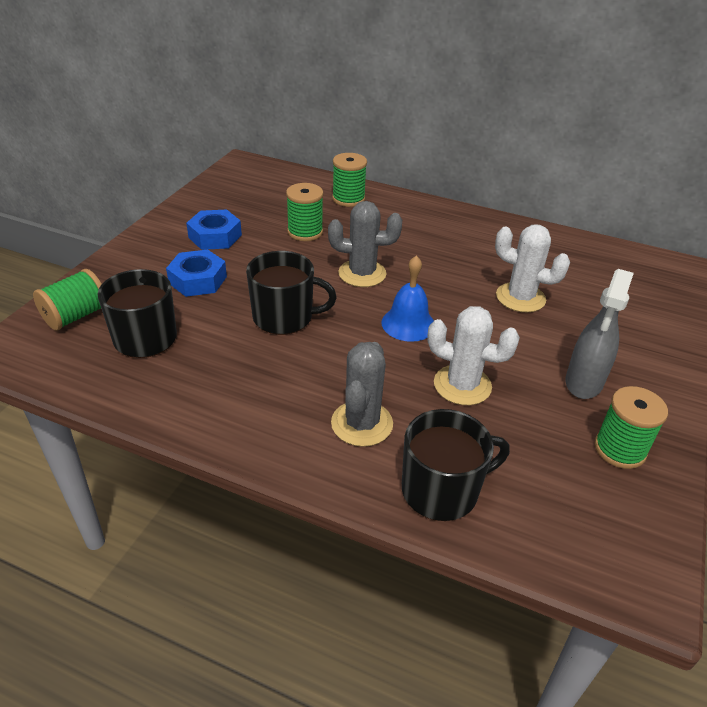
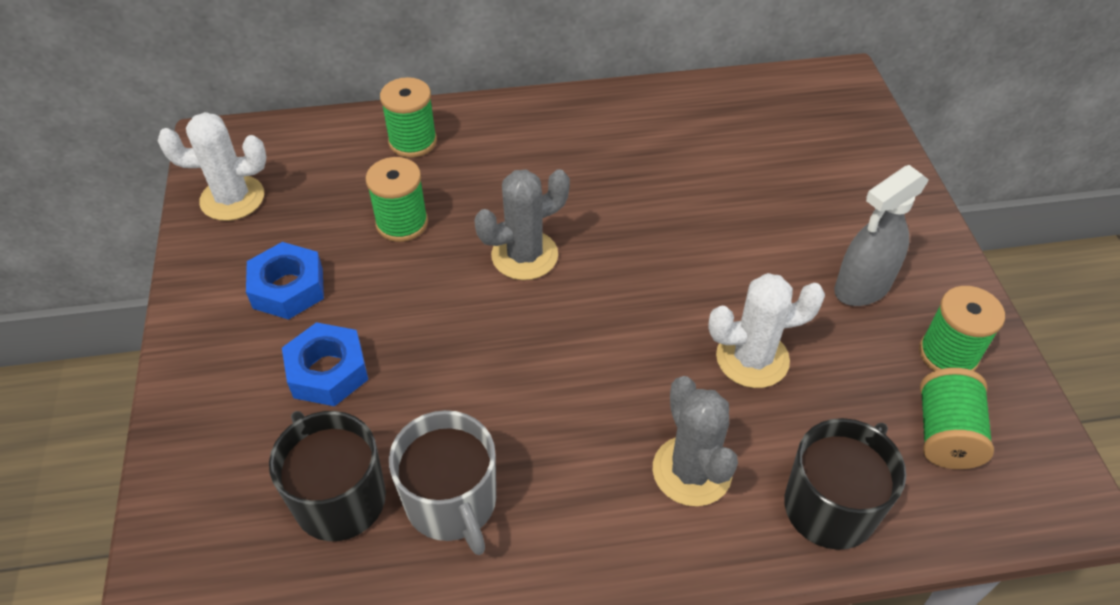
camera: 30 degrees left, 10 degrees up
green spool [33,269,102,331] -> green spool moved to [920,368,994,469]
black mug [246,251,337,335] -> none
blue bell [382,256,434,342] -> none
white cactus [495,224,570,312] -> white cactus moved to [158,112,266,221]
grey spray bottle [565,269,634,399] -> grey spray bottle turned 60 degrees clockwise [834,165,929,306]
none -> grey mug [389,410,496,555]

